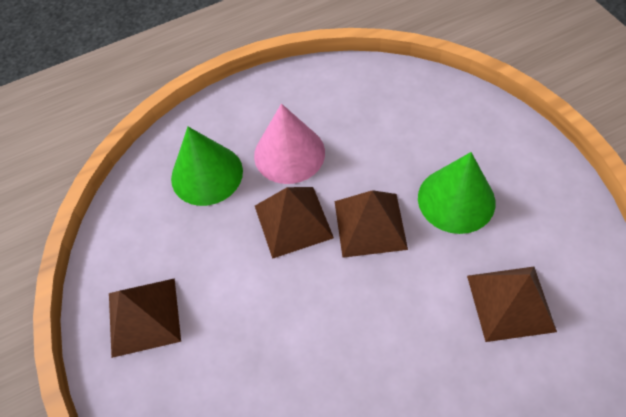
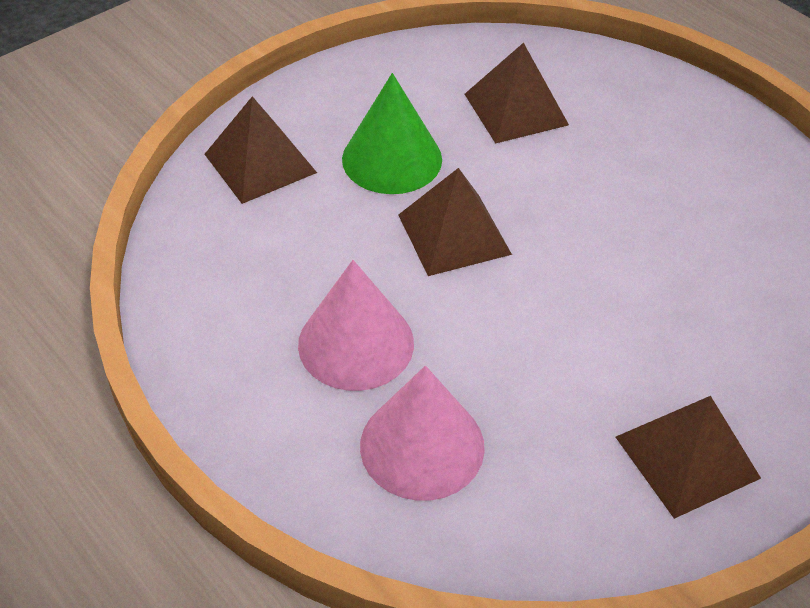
camera: 110 degrees left, 10 degrees down
green cone [171,127,243,206] -> pink cone [360,366,485,501]
brown pyramid [255,187,334,259] -> brown pyramid moved to [205,96,317,204]

